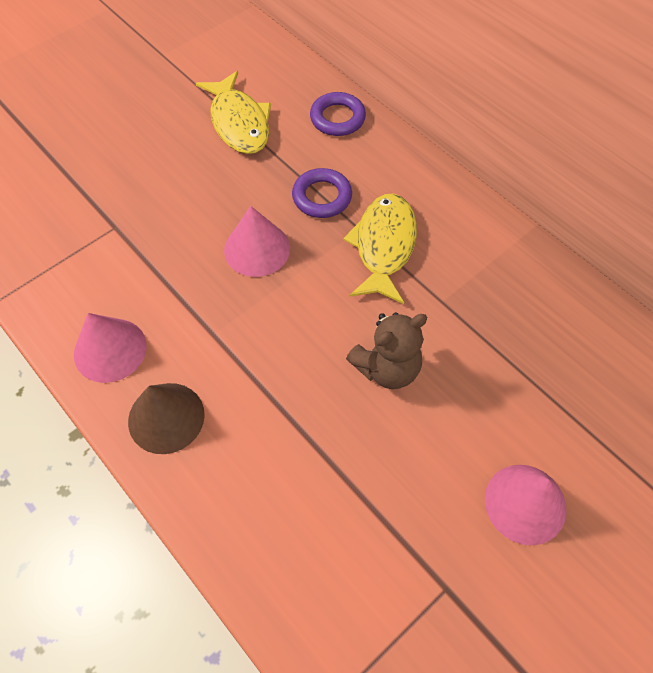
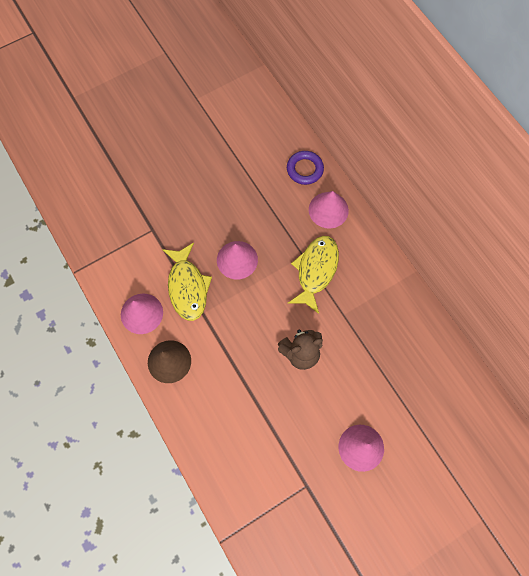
camera: 10 degrees right, 10 degrees up
yellow fish [196,71,271,154] -> yellow fish moved to [162,243,212,321]
purple ring [292,168,352,218] -> none
none -> pink cone [309,191,349,229]

